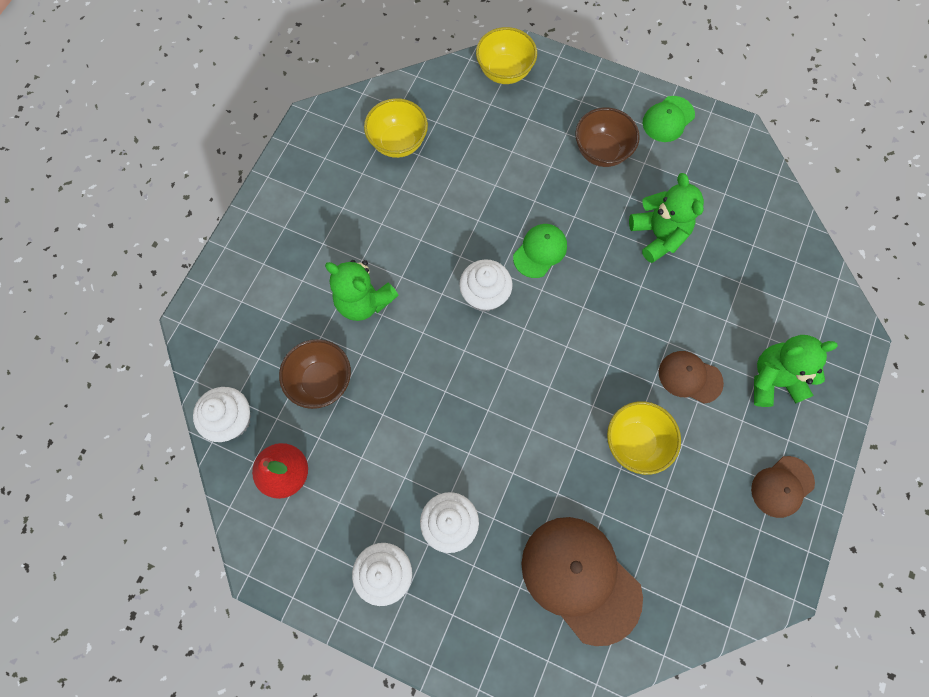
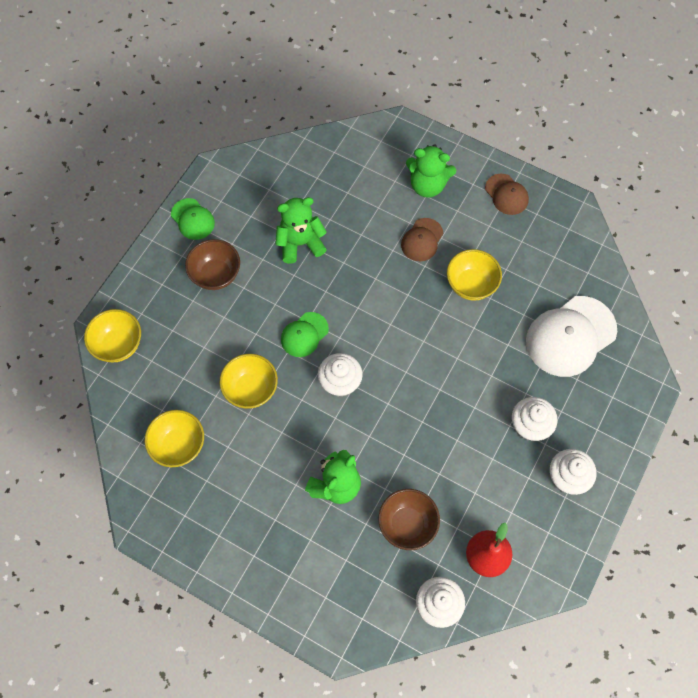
camera: 85 degrees left, 5 degrees down
green cap [513,224,567,278] -> green cap turned 90 degrees counterclockwise [281,312,329,357]
brown cap [521,517,643,646] -> white cap [526,296,617,377]
green teddy bear [754,335,838,407] -> green teddy bear turned 75 degrees counterclockwise [406,144,456,198]
none -> yellow bowl [220,354,278,408]

